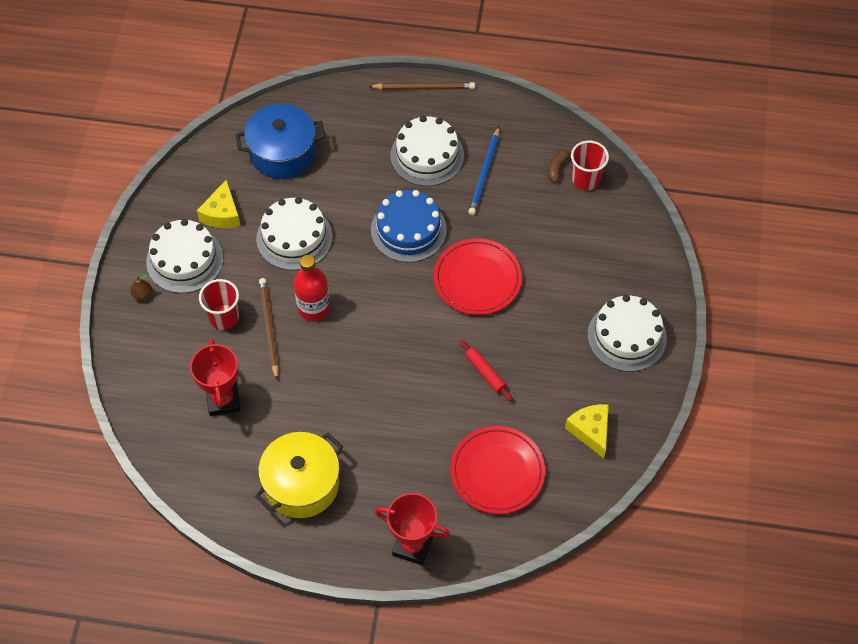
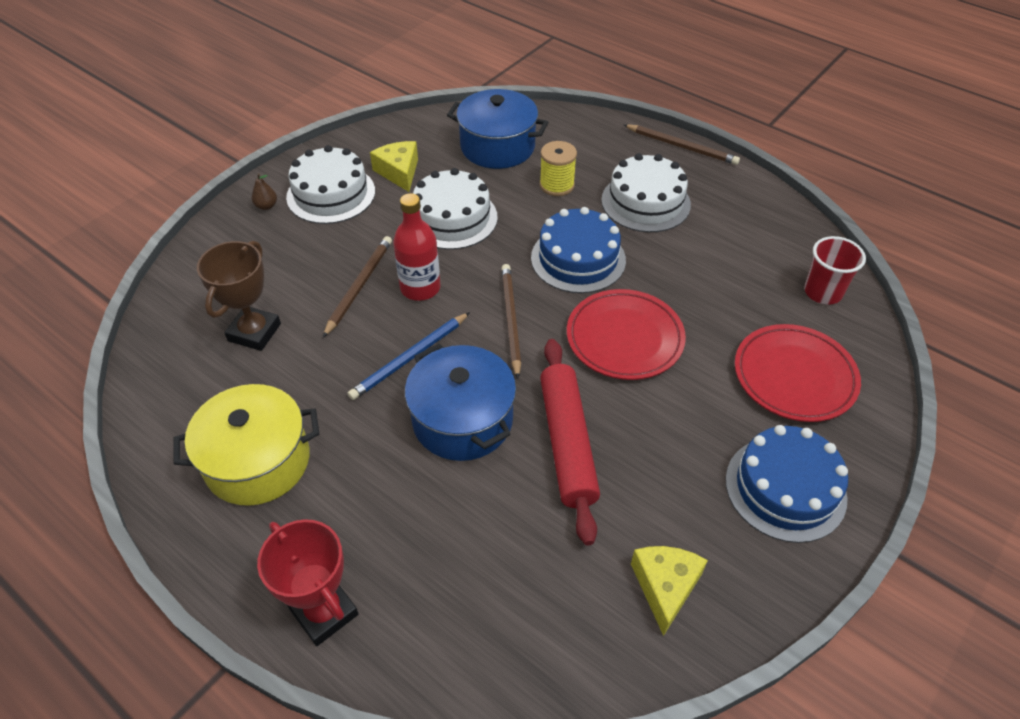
camera: 30 degrees right, 10 degrees down
red trophy [190,339,241,416] -> brown trophy [197,241,281,351]
yellow cheese [197,180,240,228] -> yellow cheese turned 120 degrees clockwise [370,141,418,192]
red cup [199,279,239,330] -> none
red plate [450,426,545,514] -> red plate moved to [735,324,861,422]
red rolling pin [459,339,513,402] -> red rolling pin [540,339,600,545], size x2.00
blue pencil [468,127,499,215] -> blue pencil moved to [348,312,470,400]
brown banana [548,150,572,183] -> none
white cake [587,295,667,372] -> blue cake [725,425,848,543]
none -> blue pot [405,343,516,461]
none -> brown pencil [501,264,521,379]
none -> yellow spool [540,141,577,196]

